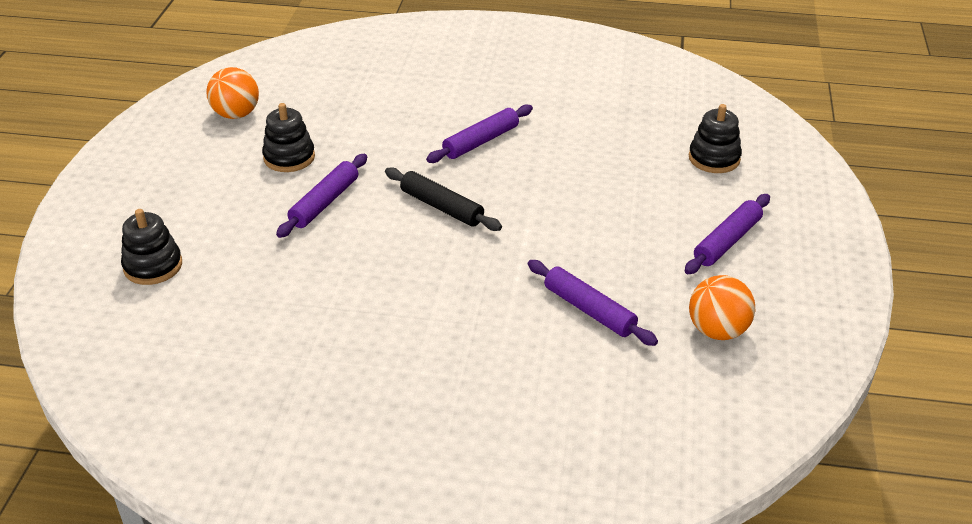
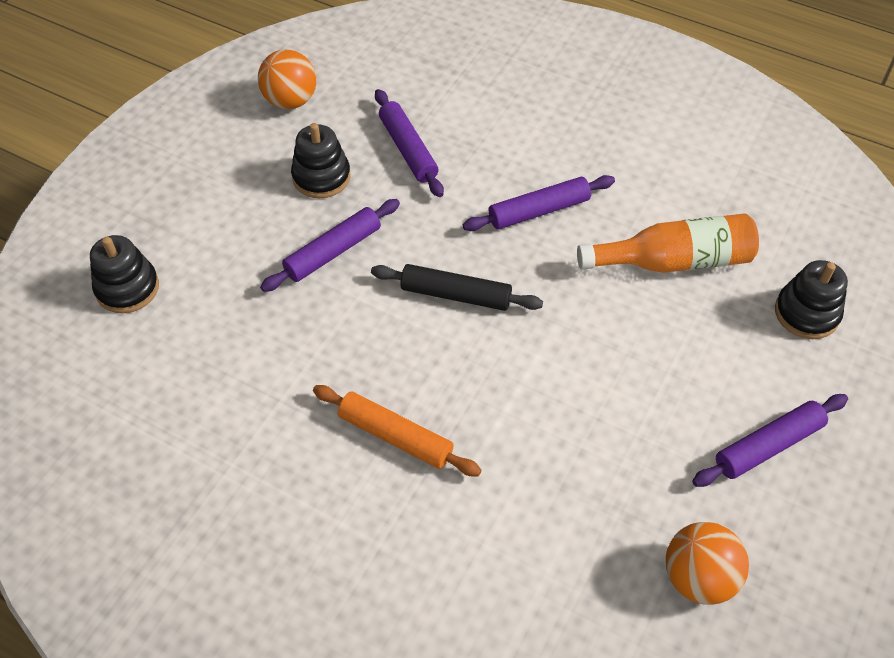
camera: 20 degrees right, 15 degrees up
black rolling pin [385,167,502,231] -> black rolling pin turned 45 degrees counterclockwise [371,264,543,311]
purple rolling pin [528,260,658,346] -> purple rolling pin moved to [375,89,444,197]
none -> orange rolling pin [313,385,481,476]
none -> orange bottle [577,213,759,273]

